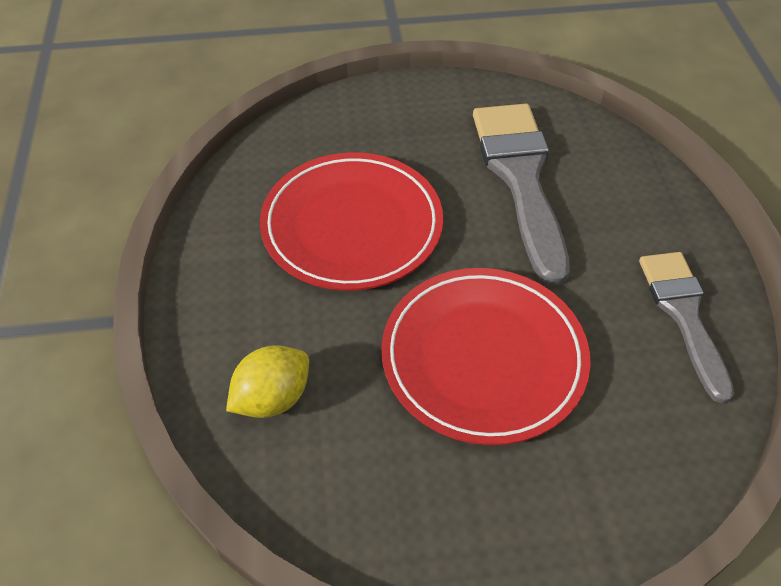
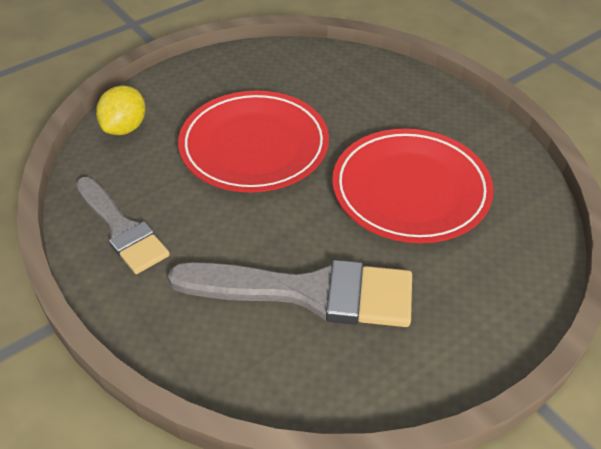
camera: 150 degrees right, 5 degrees down
yellow lemon [226,345,309,418] -> yellow lemon moved to [96,85,145,135]
grey brush [473,104,570,286] -> grey brush turned 45 degrees counterclockwise [168,260,412,327]

